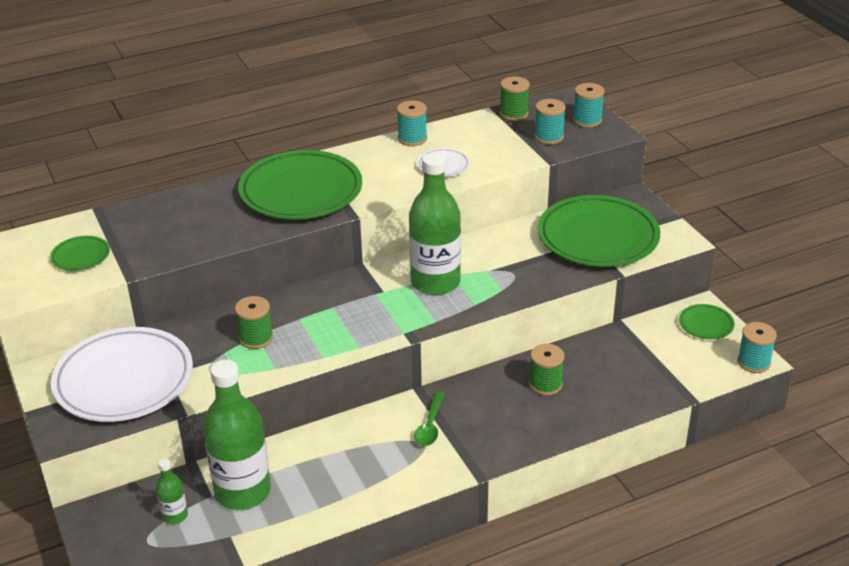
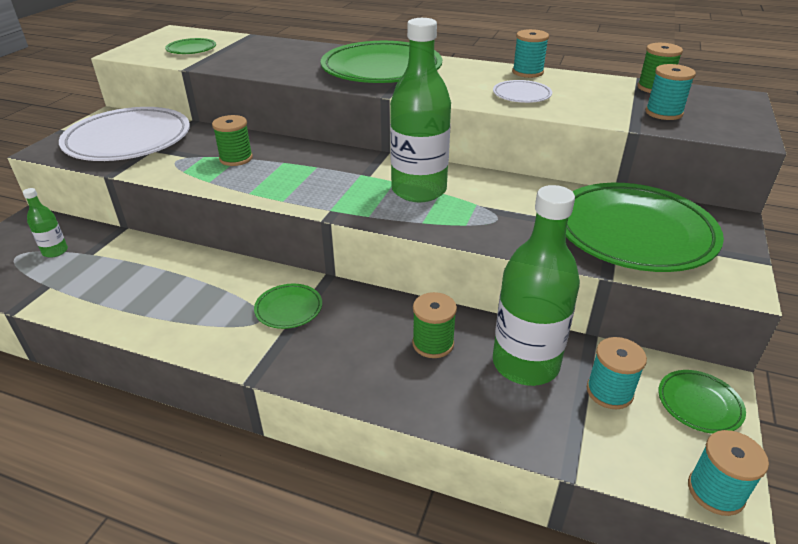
camera: 45 degrees right, 0 degrees up
green bottle [203,360,271,510] -> green bottle moved to [493,185,580,386]
green spoon [414,391,445,446] -> green plate [254,284,322,329]
turquoise spool [573,83,604,128] -> turquoise spool moved to [587,337,647,409]

